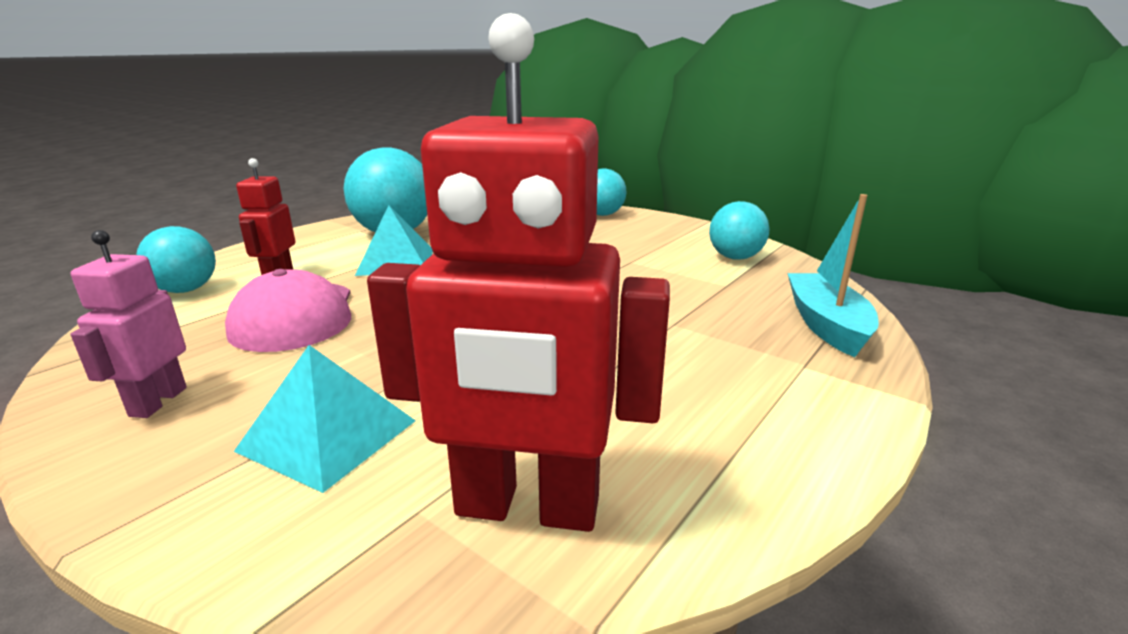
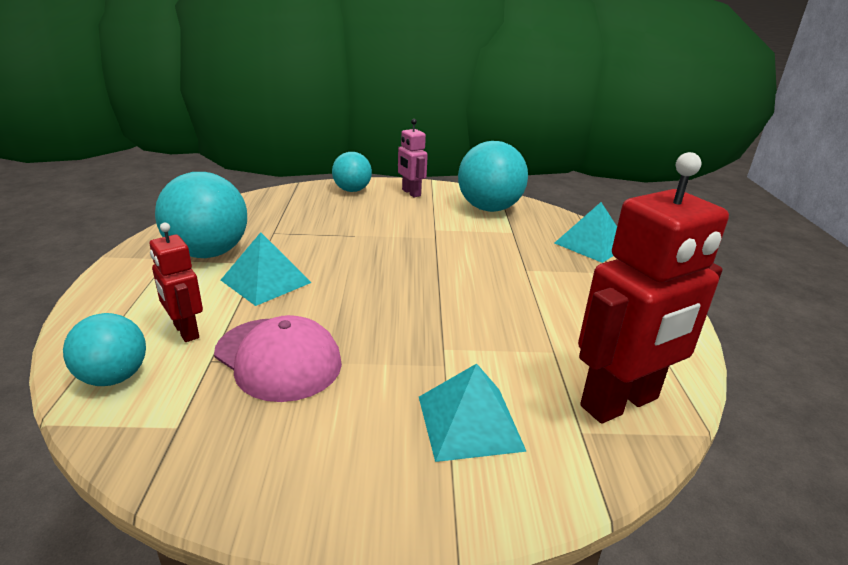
camera: 40 degrees left, 5 degrees up
pink robot [71,230,187,418] -> pink robot moved to [398,119,428,197]
turquoise ball [709,201,770,260] -> turquoise ball [458,141,528,212], size x1.66
turquoise boat [787,194,879,357] -> turquoise pyramid [555,202,617,263]

